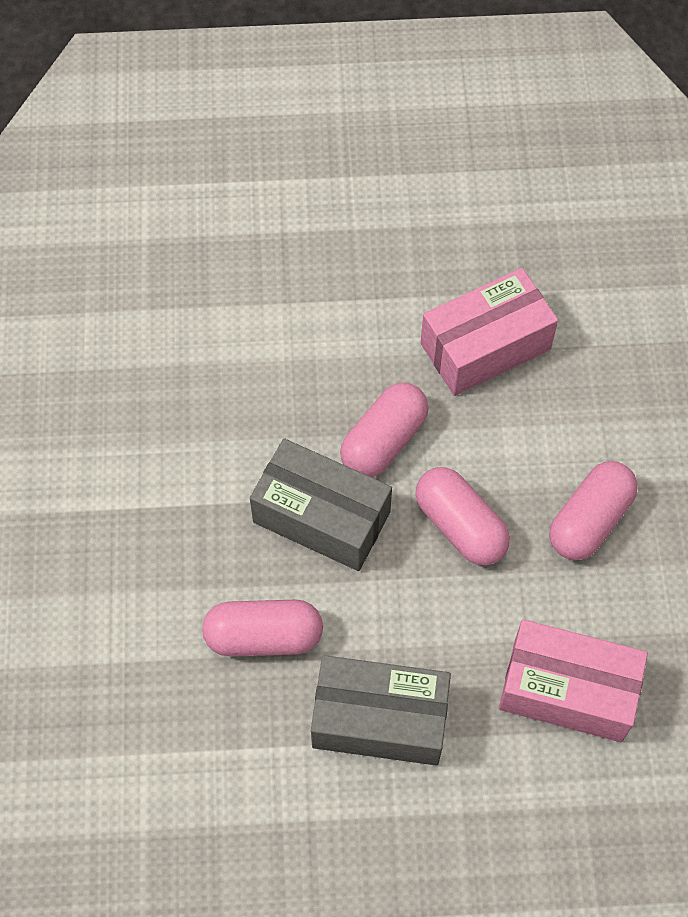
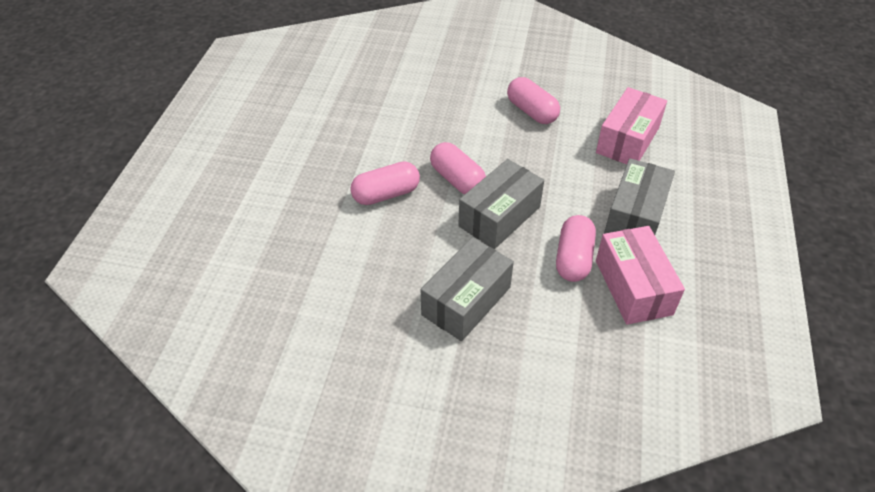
camera: 75 degrees left, 15 degrees down
pink capsule [415,467,510,565] -> pink capsule moved to [350,161,420,205]
pink box [421,268,558,396] -> pink box moved to [596,226,685,325]
none -> grey box [420,237,514,341]

